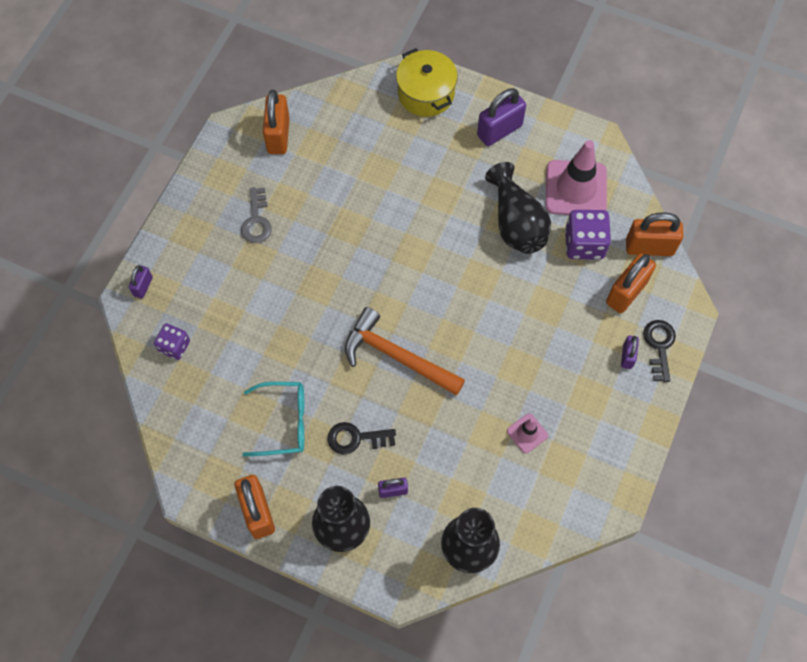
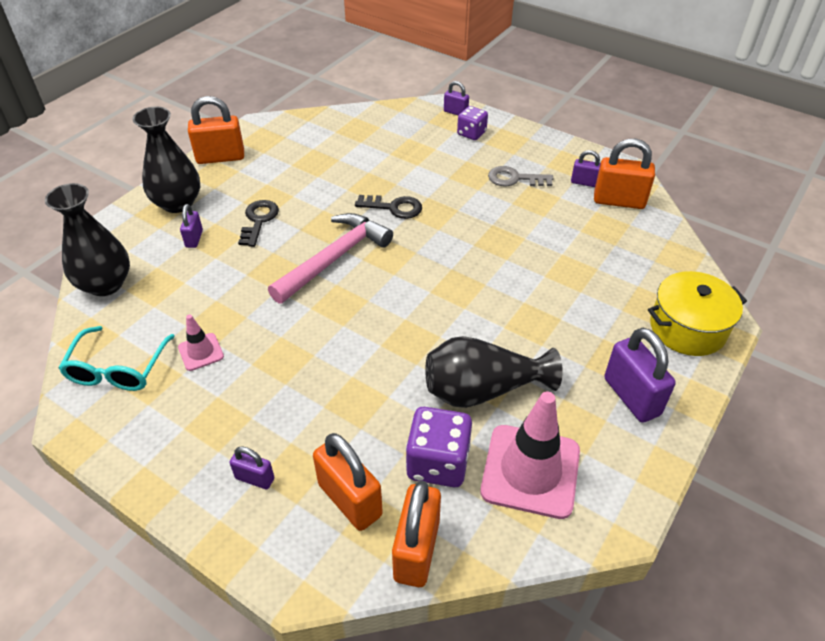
camera: 100 degrees right, 20 degrees down
purple dice [154,323,190,360] -> purple dice moved to [457,106,488,140]
turquoise glasses [243,382,304,456] -> turquoise glasses moved to [59,326,175,391]
orange hammer [345,307,465,396] -> pink hammer [268,213,393,304]
black key [643,320,676,382] -> black key moved to [355,195,422,219]
none -> purple padlock [571,150,601,187]

